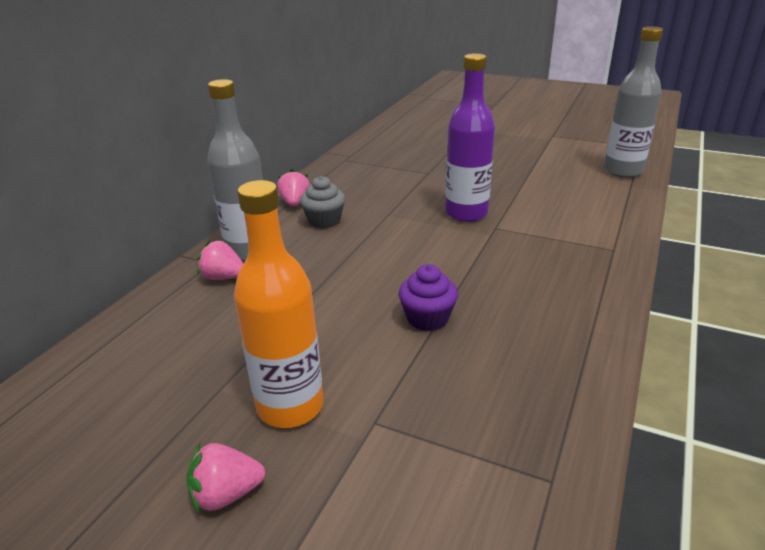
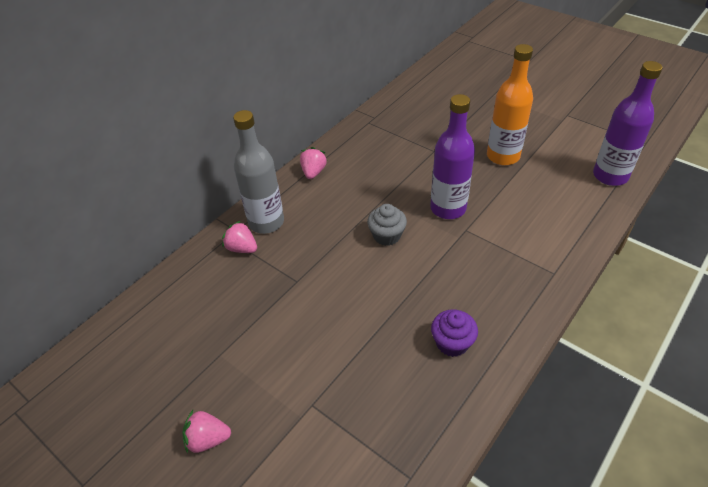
camera: 15 degrees right, 15 degrees up
orange bottle [234,180,324,428] -> orange bottle moved to [487,44,533,165]
grey cupcake [300,176,345,229] -> grey cupcake moved to [367,204,407,246]
purple cupcake [399,264,458,331] -> purple cupcake moved to [431,309,478,357]
grey bottle [604,26,663,178] -> purple bottle [593,61,663,186]

